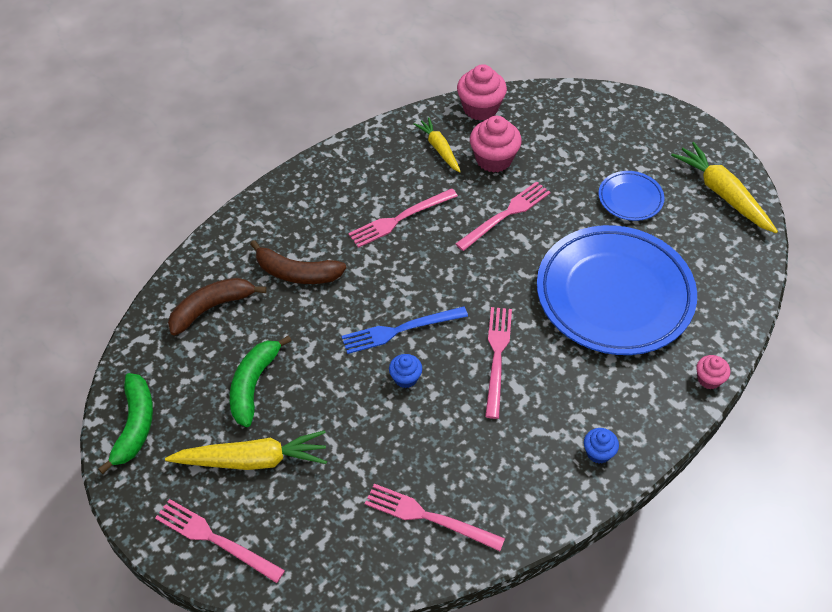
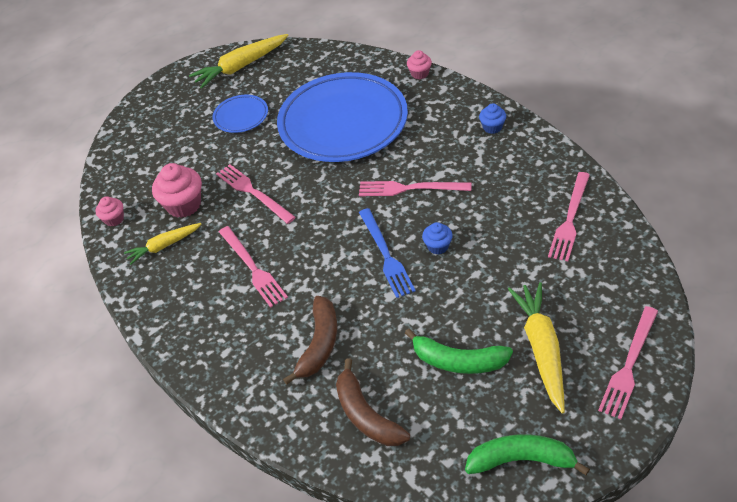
camera: 85 degrees left, 5 degrees down
pink cupcake [457,64,507,121] -> pink cupcake [95,196,124,227], size x0.56

